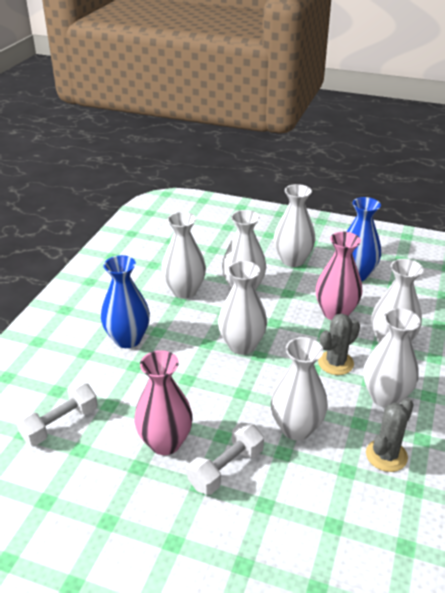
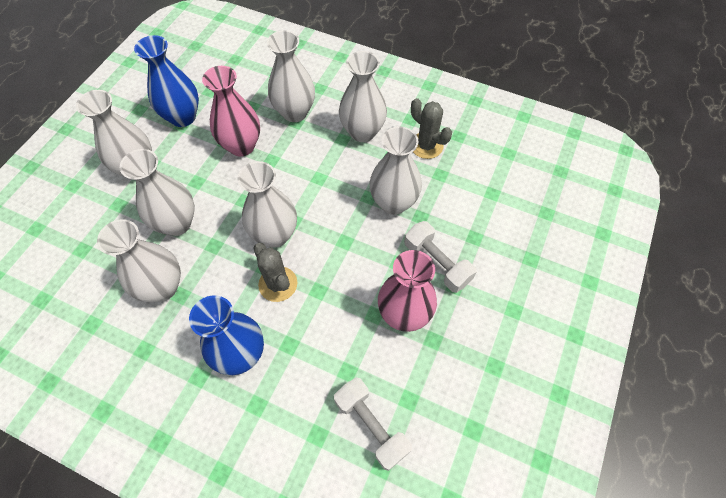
camera: 85 degrees left, 25 degrees up
grey cactus [318,313,360,375] -> grey cactus moved to [253,243,297,302]

